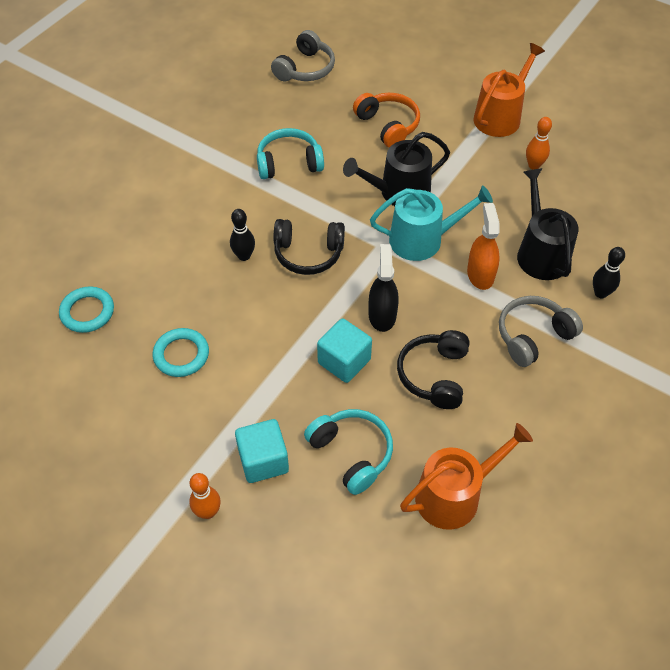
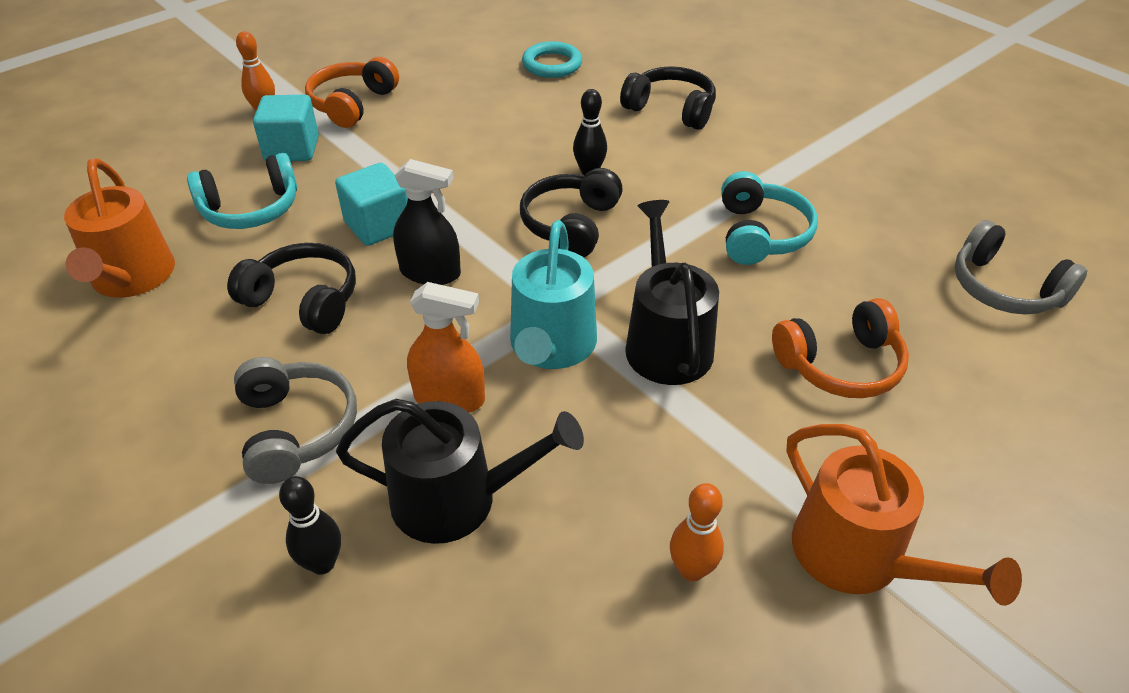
camera: 105 degrees right, 10 degrees down
turquoise ring [153,328,209,377] -> none
none -> orange headphones [305,57,399,128]
none -> black headphones [620,66,716,130]

